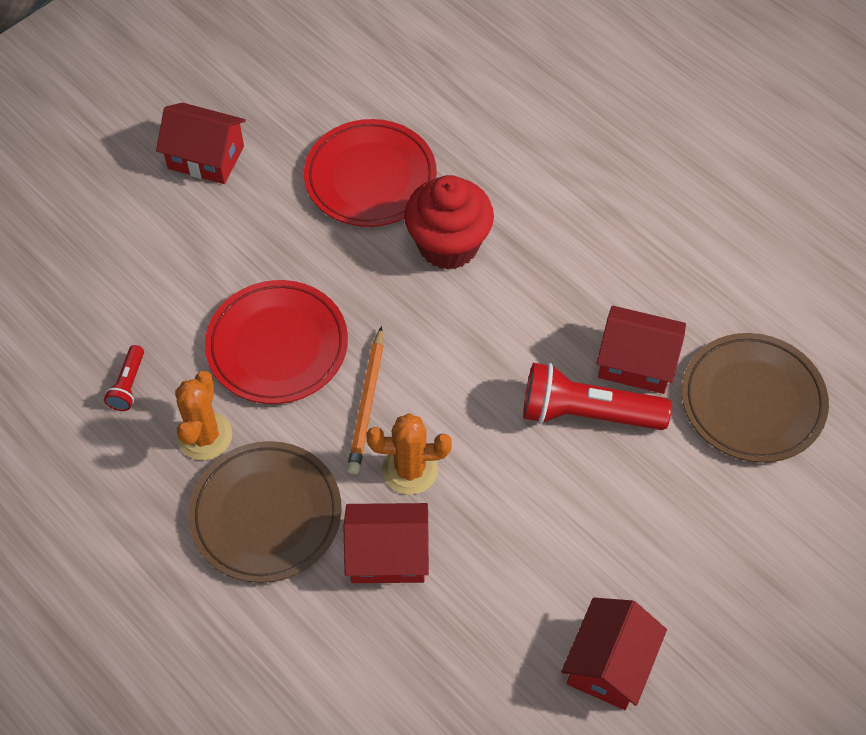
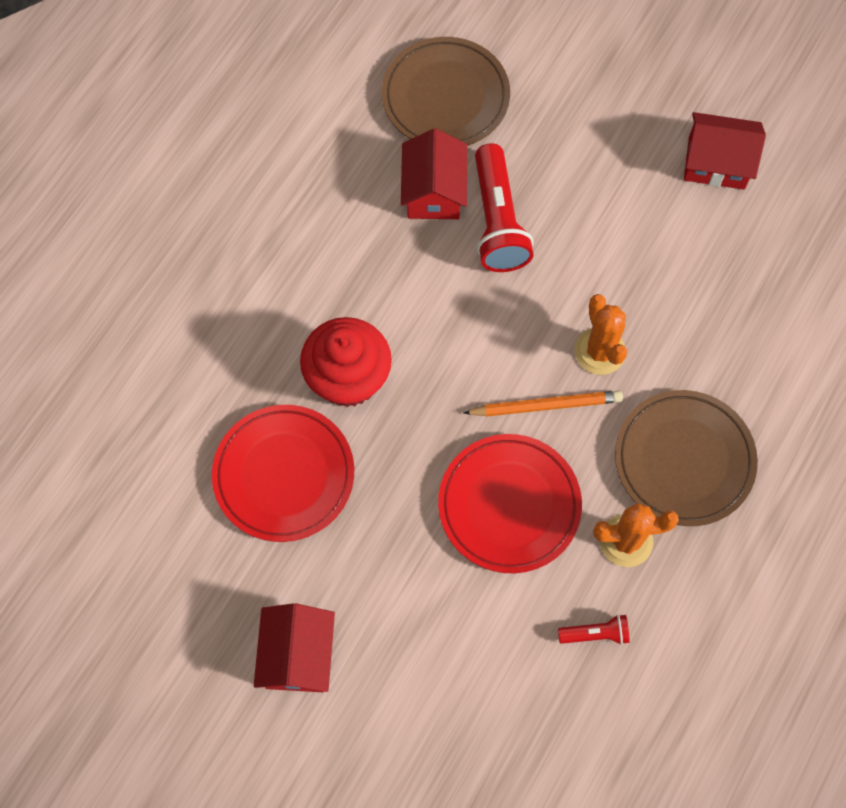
camera: 105 degrees left, 10 degrees up
red house [344,503,429,583] -> none

